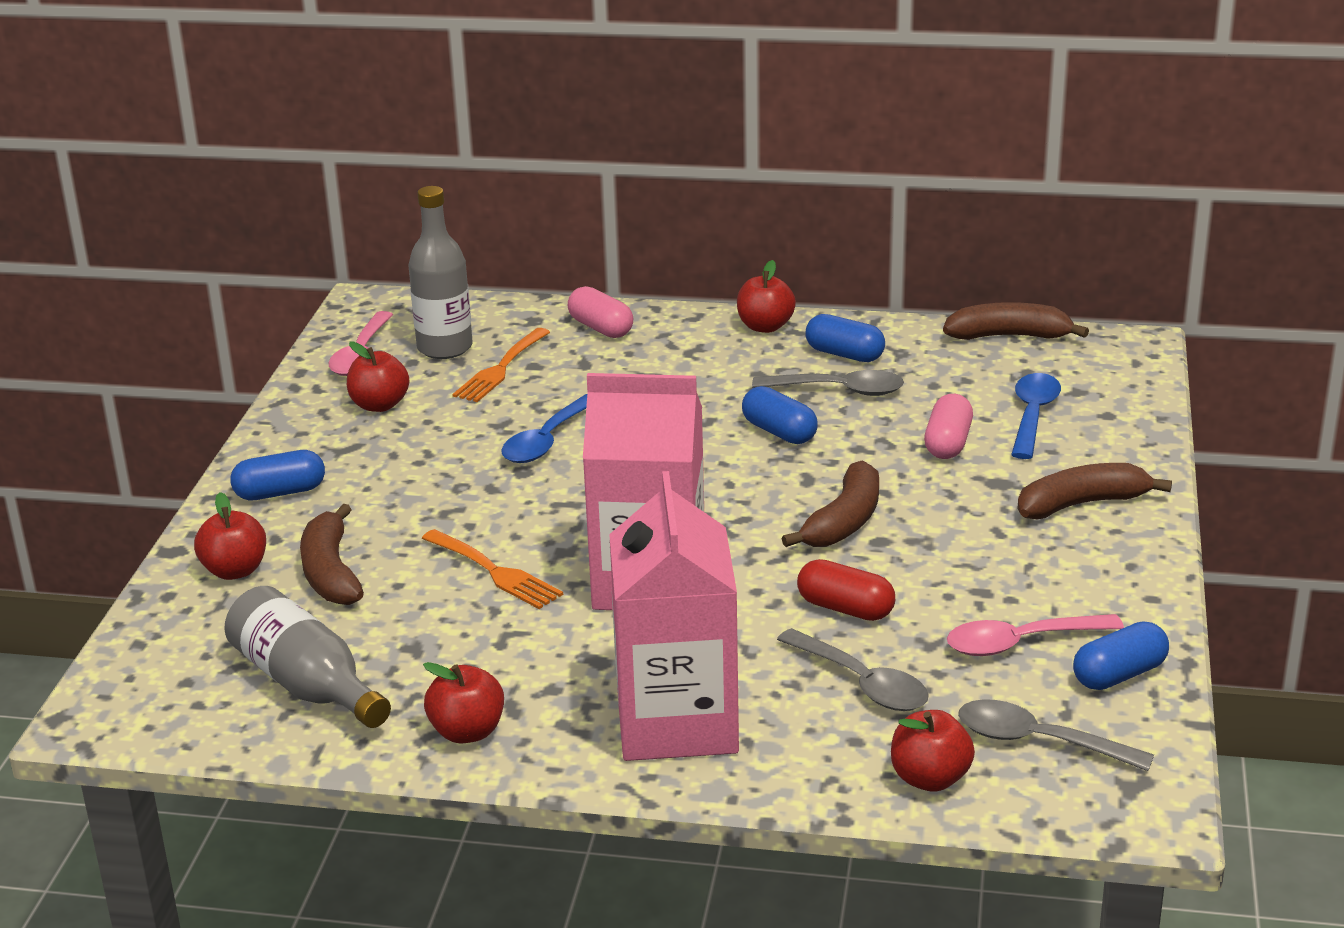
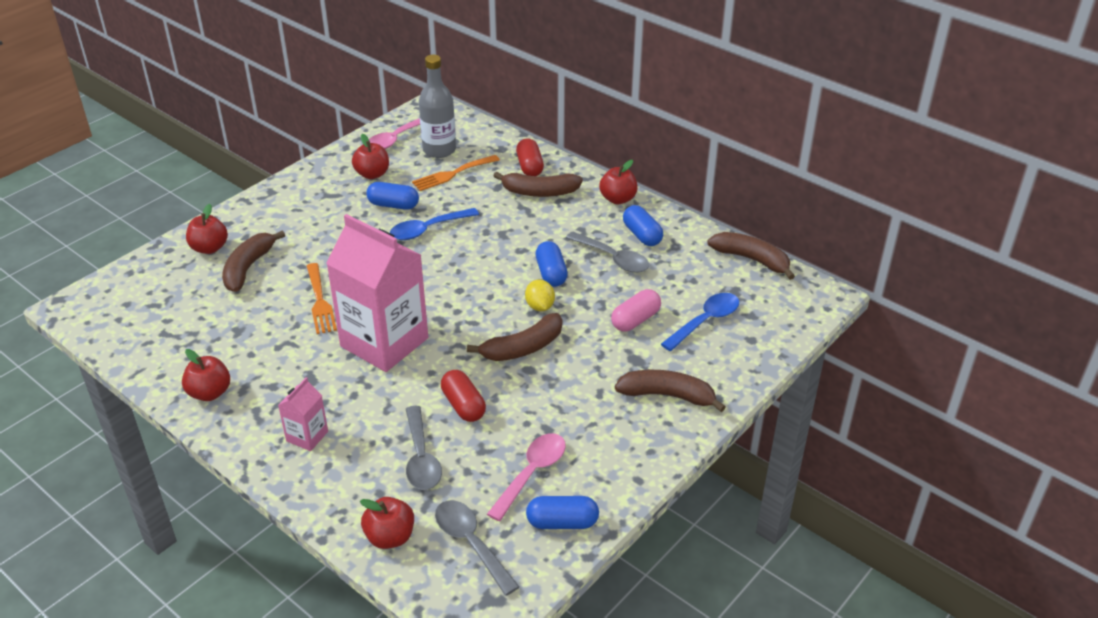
camera: 30 degrees right, 10 degrees up
grey bottle [224,586,391,728] -> none
blue capsule [230,450,325,500] -> blue capsule moved to [366,182,419,210]
pink capsule [568,286,634,338] -> red capsule [516,138,544,176]
pink carton [609,471,739,761] -> pink carton [278,377,328,451], size x0.44
pink spoon [947,614,1124,656] -> pink spoon turned 105 degrees clockwise [487,433,566,521]
none -> brown banana [493,172,583,197]
none -> yellow lemon [525,279,555,311]

